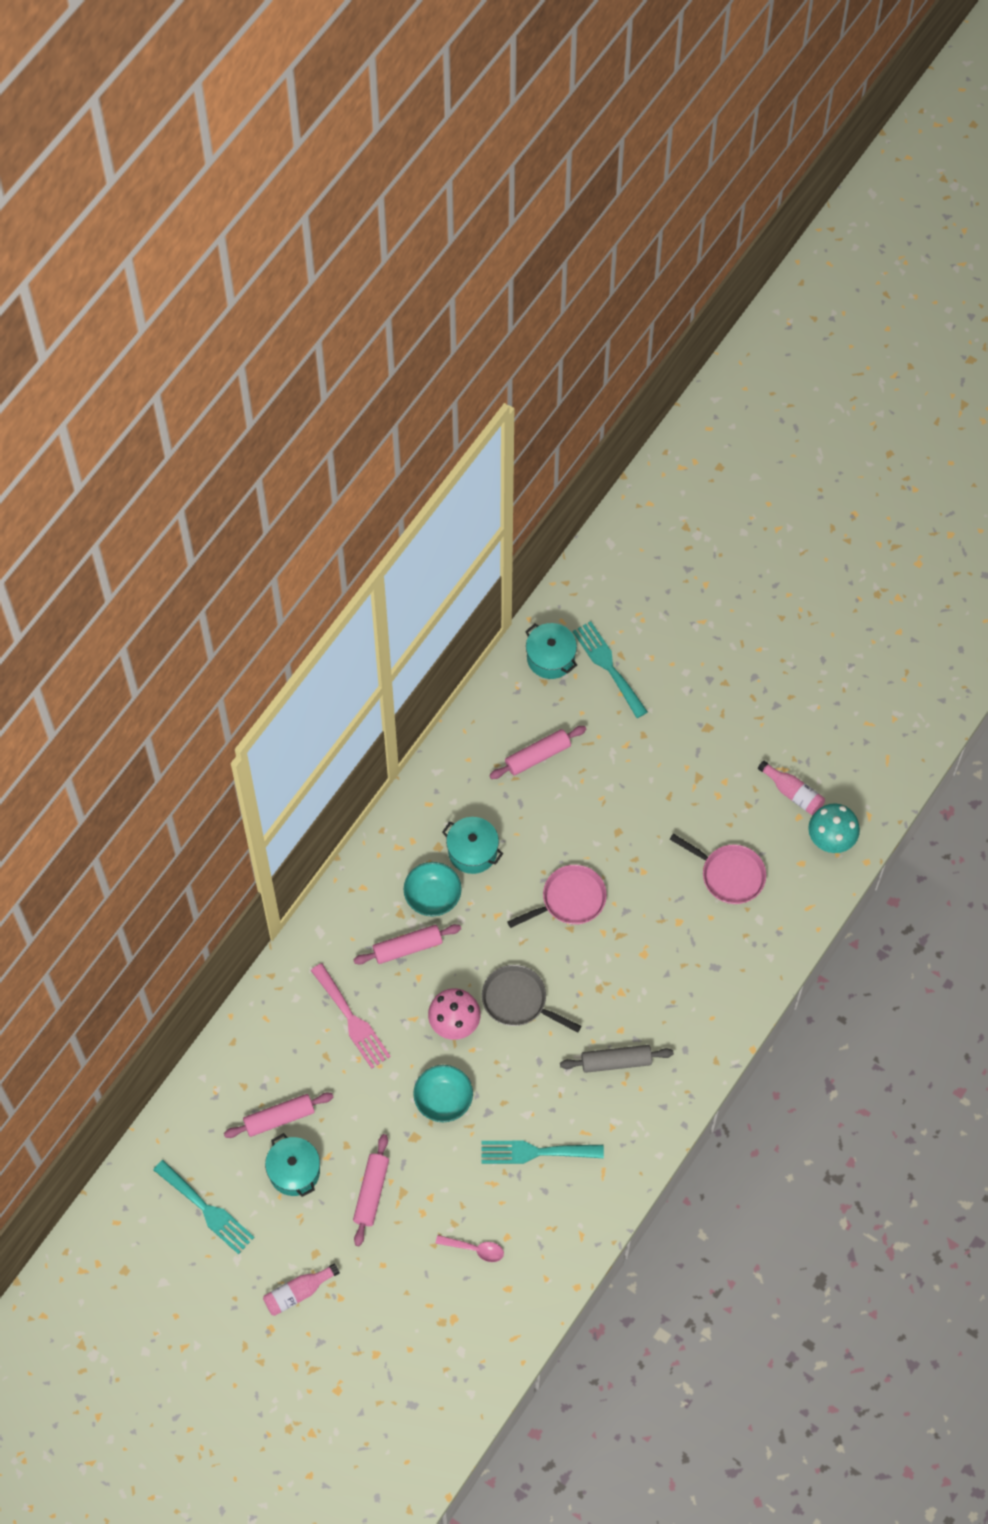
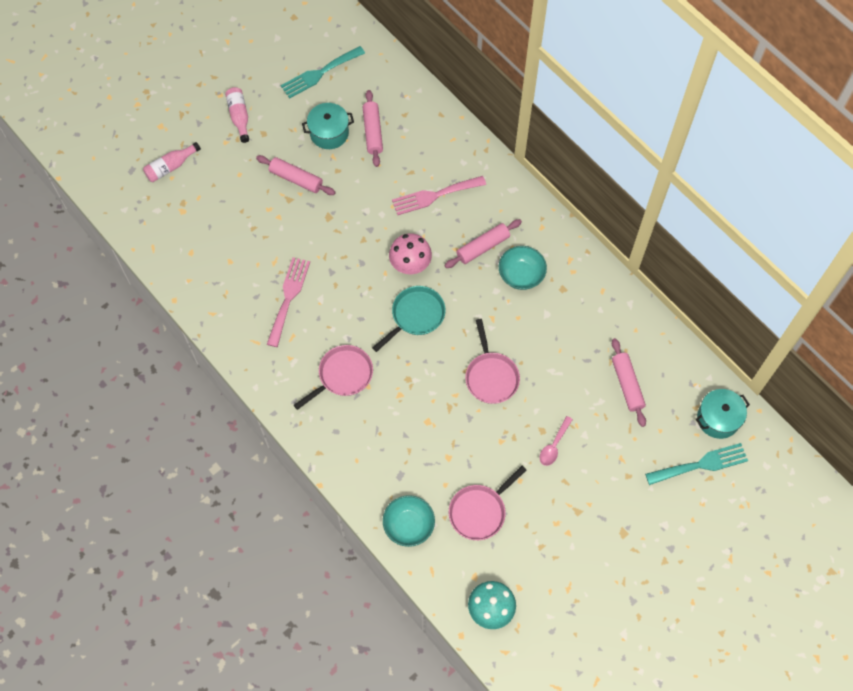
camera: 105 degrees right, 0 degrees up
pink rolling pin [354,924,461,965] -> pink rolling pin turned 60 degrees clockwise [445,219,522,268]
turquoise bowl [413,1065,473,1122] -> turquoise bowl moved to [383,495,435,547]
pink spoon [436,1235,504,1262] -> pink spoon moved to [539,416,573,466]
turquoise pot [442,817,503,874] -> none
grey pan [482,965,581,1033] -> turquoise pan [372,286,445,352]
turquoise fork [482,1141,604,1164] -> pink fork [267,257,310,347]
grey rolling pin [560,1045,674,1073] -> pink pan [294,345,373,410]
pink bottle [758,760,825,815] -> pink bottle moved to [143,142,201,182]

